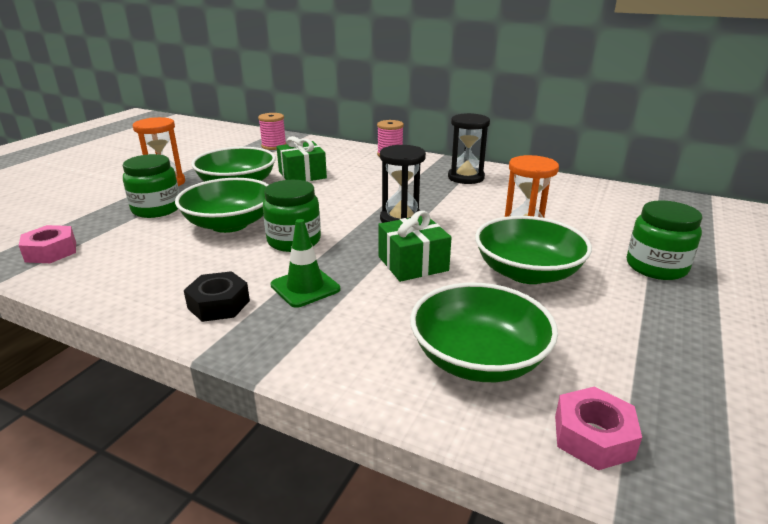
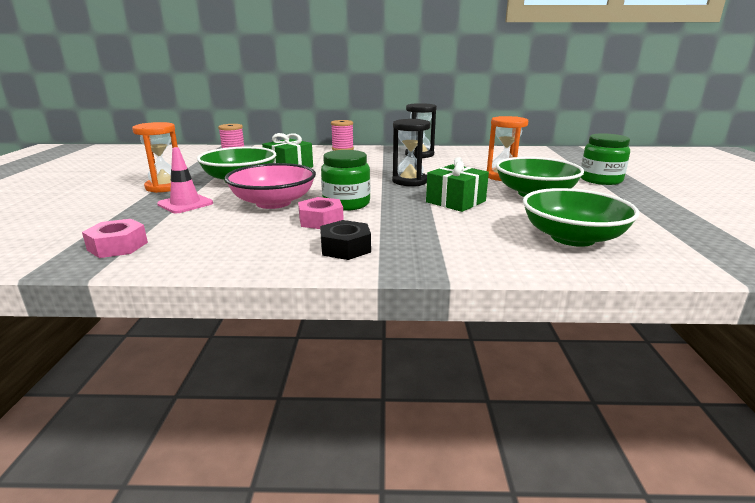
camera: 25 degrees left, 5 degrees down
green jar [123,154,179,218] -> pink traffic cone [157,147,213,213]
green bowl [175,178,269,233] -> pink bowl [225,163,316,209]
green traffic cone [271,219,340,308] -> none
pink nut [555,386,642,470] -> pink nut moved to [298,197,344,229]

